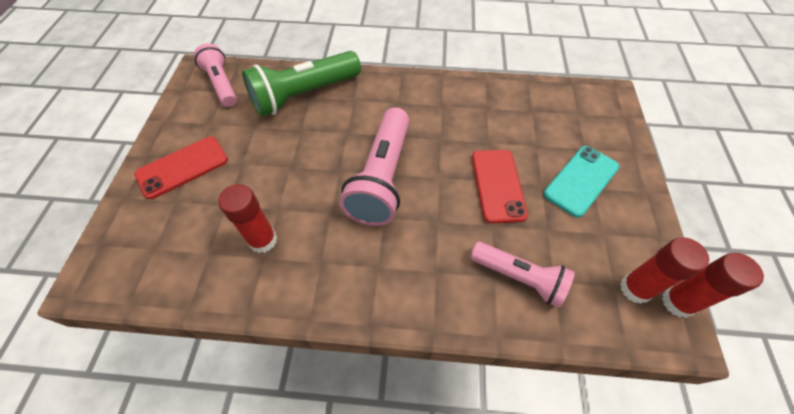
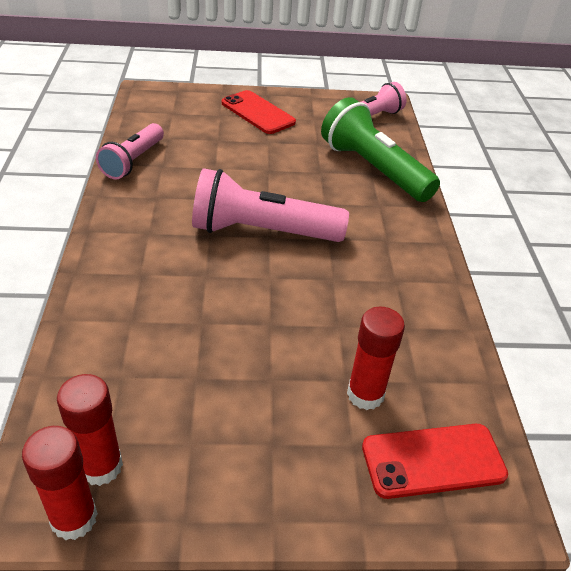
camera: 80 degrees right, 15 degrees down
red glue stick [218,184,277,253] -> red glue stick moved to [347,306,405,410]
pink flashlight [470,242,575,308] -> pink flashlight moved to [96,123,164,179]
red phone [472,150,528,224] -> red phone moved to [362,424,508,499]
turquoise phone [544,146,619,218] -> none

